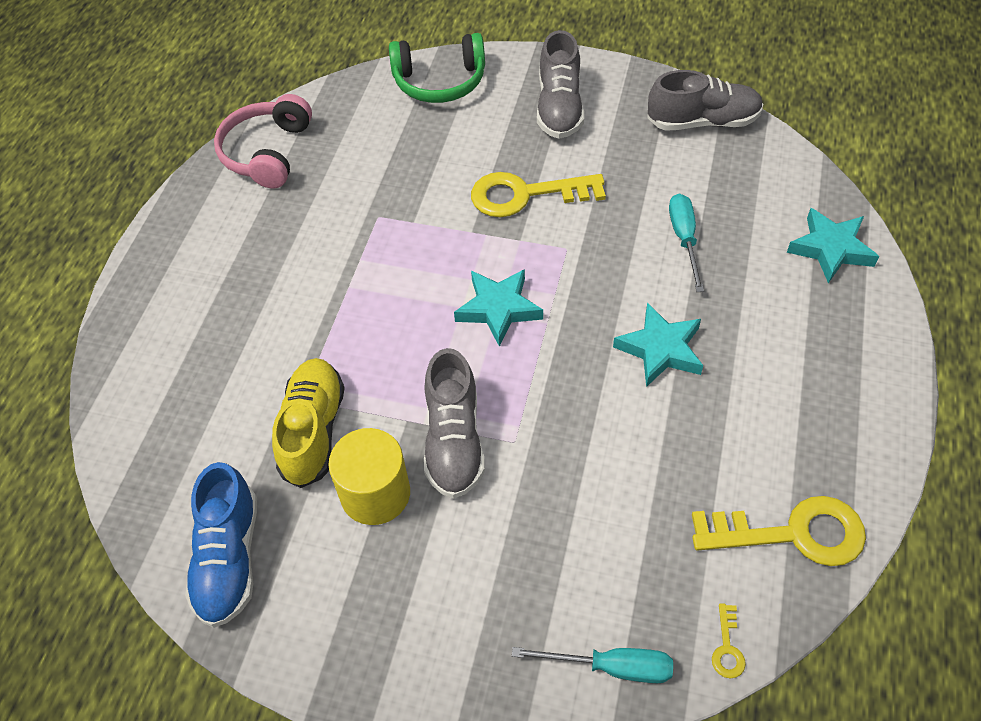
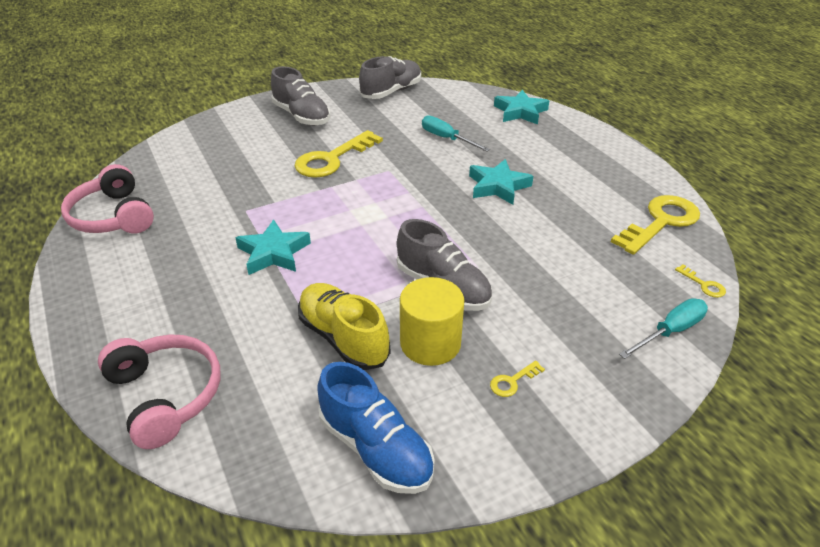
camera: 45 degrees left, 15 degrees down
green headphones [389,33,485,103] -> none
turquoise star [454,269,543,347] -> turquoise star moved to [235,219,311,275]
none -> pink headphones [98,335,220,449]
none -> yellow key [490,360,545,397]

